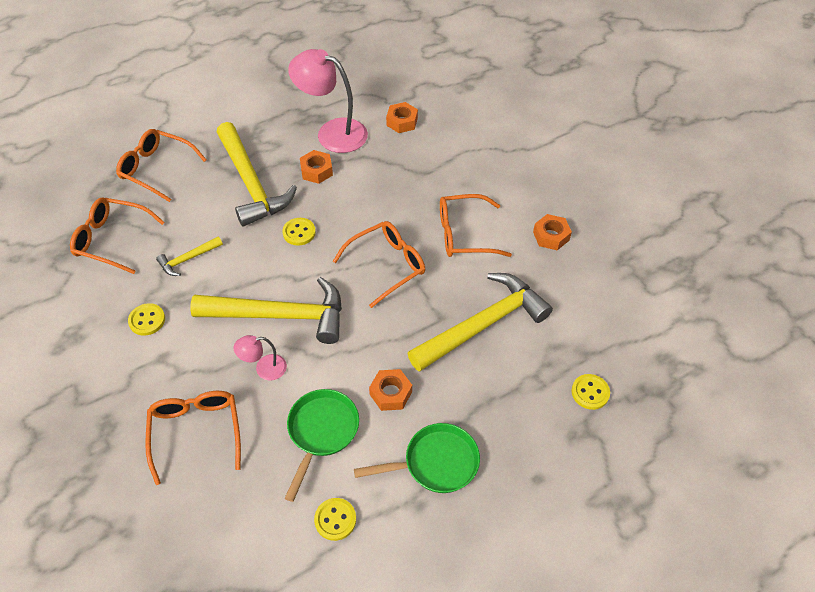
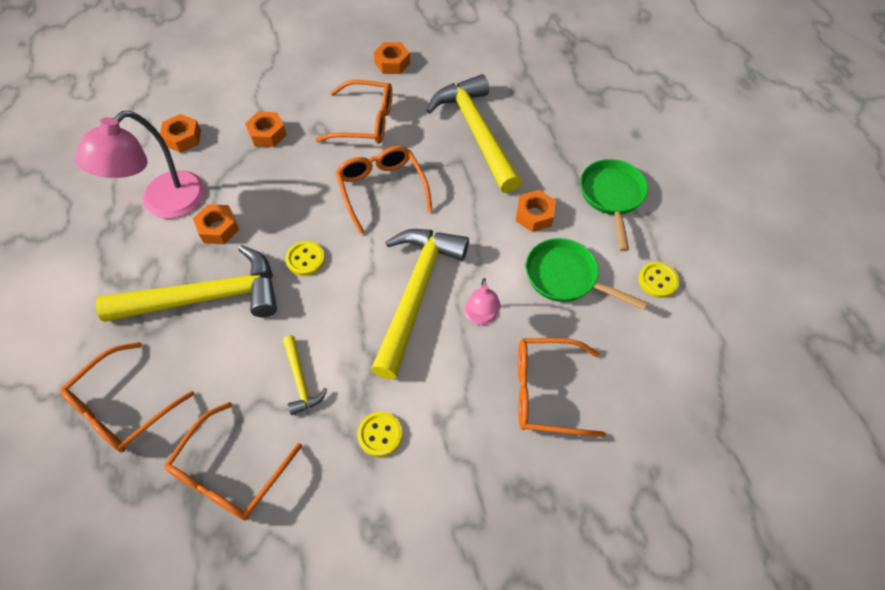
camera: 75 degrees left, 5 degrees up
orange glasses [440,194,512,257] -> orange glasses turned 90 degrees counterclockwise [315,80,392,144]
yellow button [571,374,610,410] -> none
none -> orange nut [245,112,287,147]

